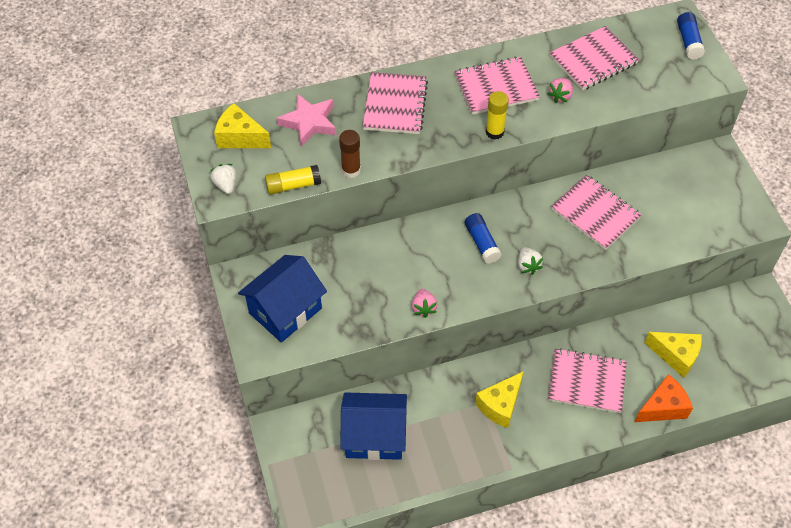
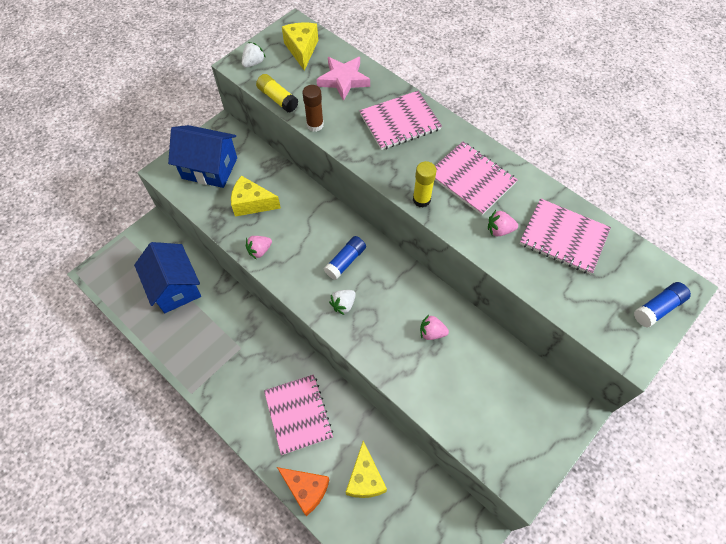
camera: 60 degrees right, 5 degrees up
yellow cheese [475,371,524,428] -> yellow cheese moved to [231,176,281,217]
pink notebook [551,175,642,250] -> pink strawberry [420,315,449,340]

